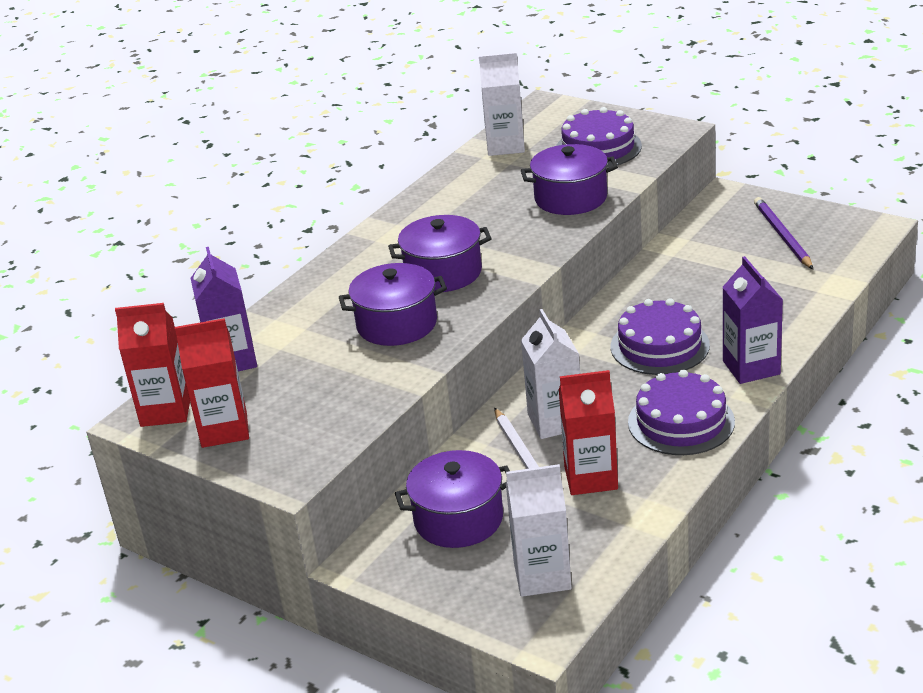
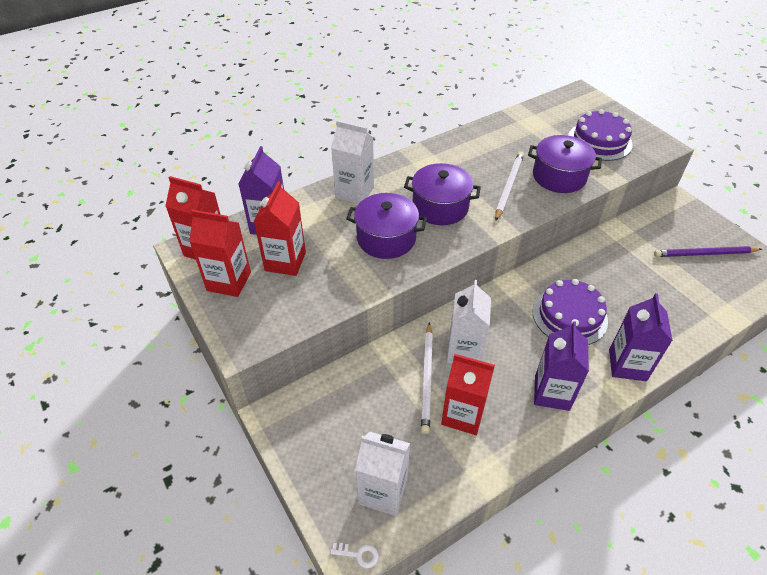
camera: 20 degrees right, 15 degrees up
purple pot [395,450,510,548] -> none
white carton [479,52,525,156] -> white carton moved to [331,120,374,204]
purple cake [628,369,735,455] -> purple carton [534,321,589,411]
purple pencil [754,197,813,269] -> purple pencil turned 105 degrees counterclockwise [654,246,762,257]
none -> red carton [253,182,306,276]
none -> white key [330,543,379,568]
none -> white pencil [495,152,524,221]

